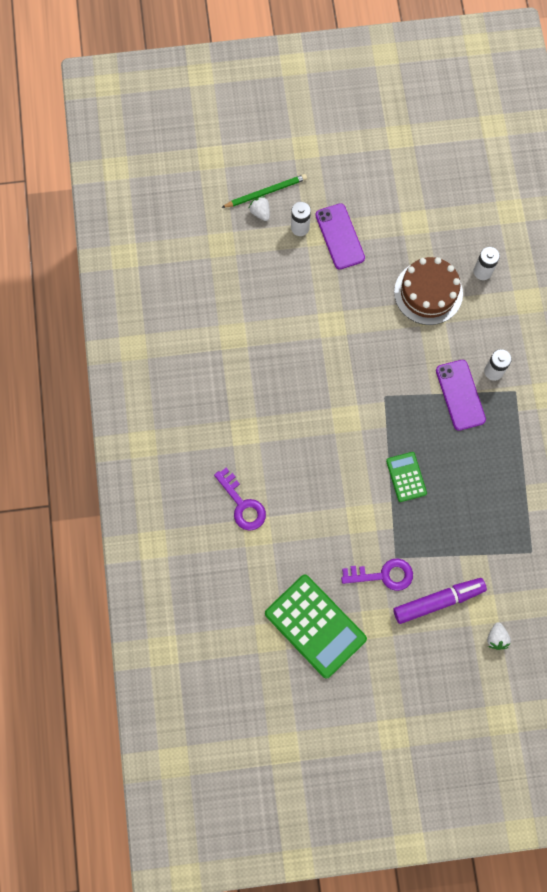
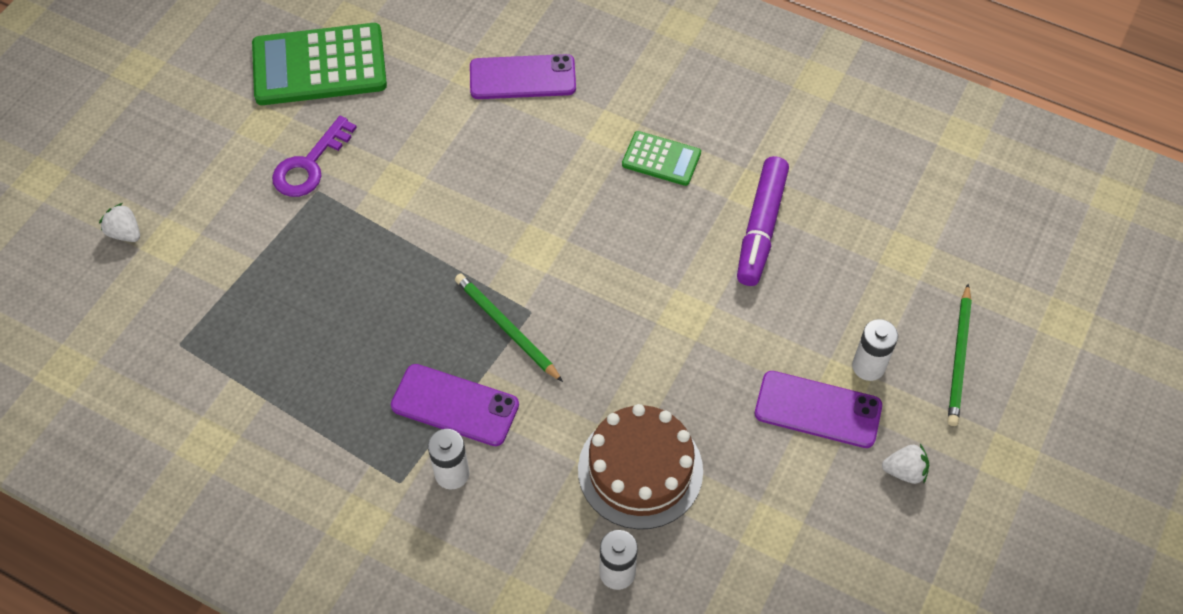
camera: 125 degrees right, 15 degrees down
purple key [214,468,266,531] -> purple phone [470,54,576,99]
white strawberry [249,196,270,221] -> white strawberry moved to [882,444,929,484]
green calculator [386,452,427,502] -> green calculator moved to [622,131,701,186]
purple marker [393,578,487,624] -> purple marker moved to [737,156,789,286]
none -> green pencil [455,274,563,382]

